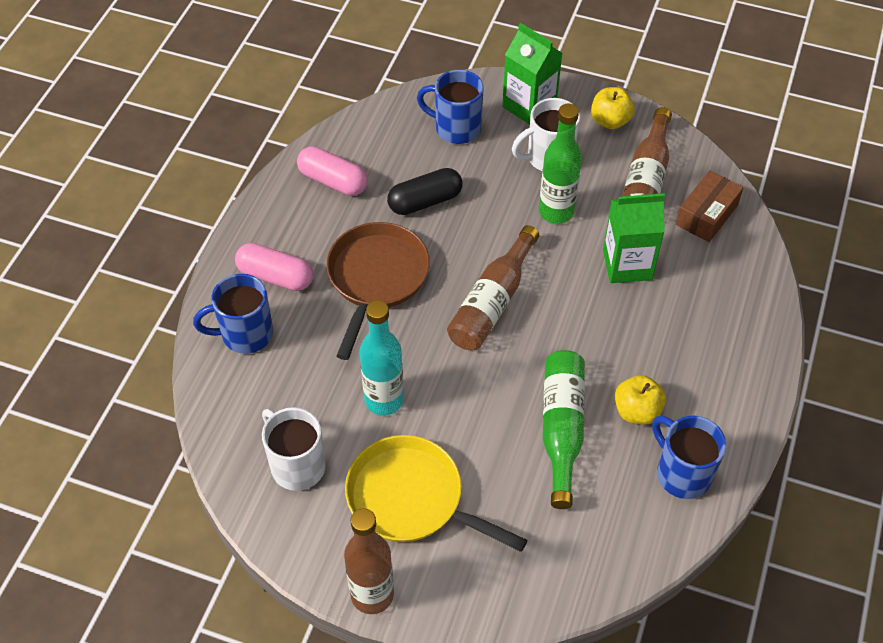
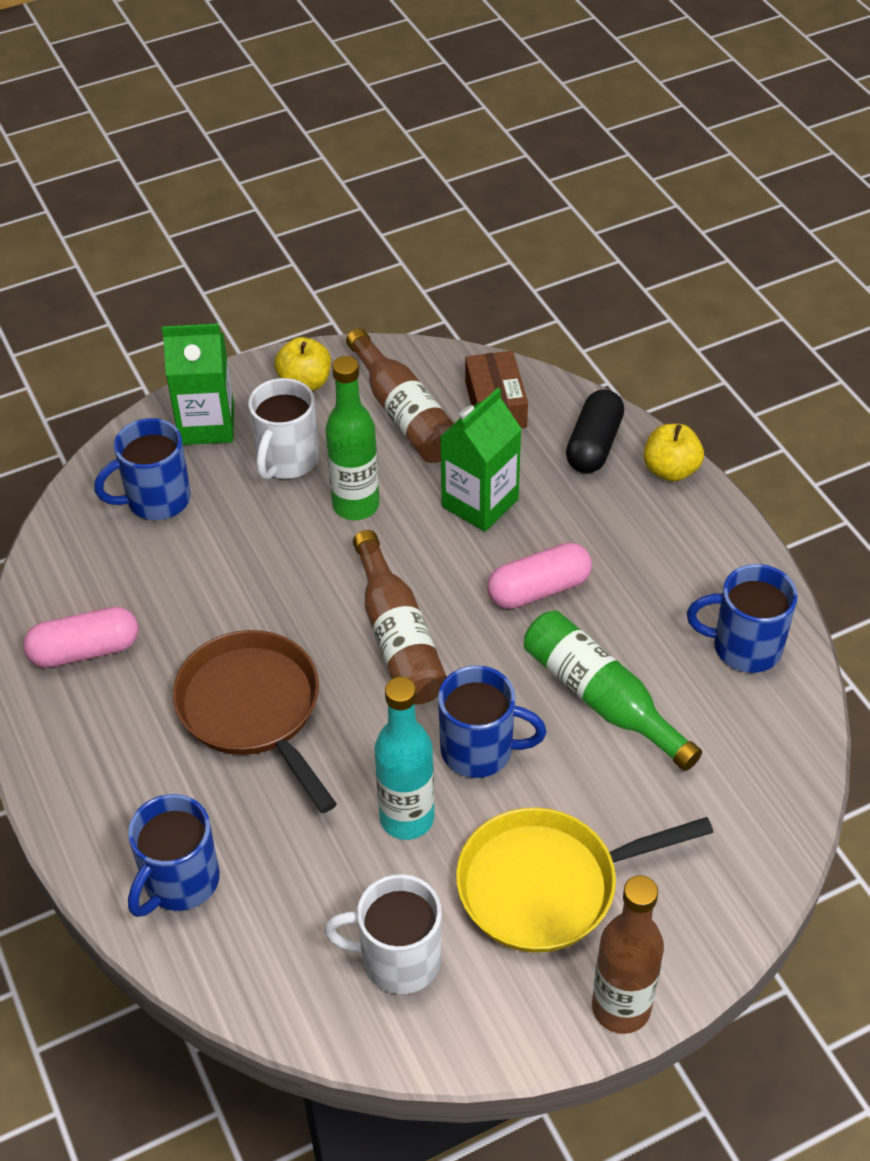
camera: 45 degrees left, 5 degrees down
pink capsule [235,243,313,291] -> pink capsule moved to [487,543,592,609]
black capsule [387,168,463,215] -> black capsule moved to [566,389,624,473]
yellow apple [615,375,666,425] -> yellow apple moved to [644,424,704,482]
none -> blue mug [438,665,546,778]

